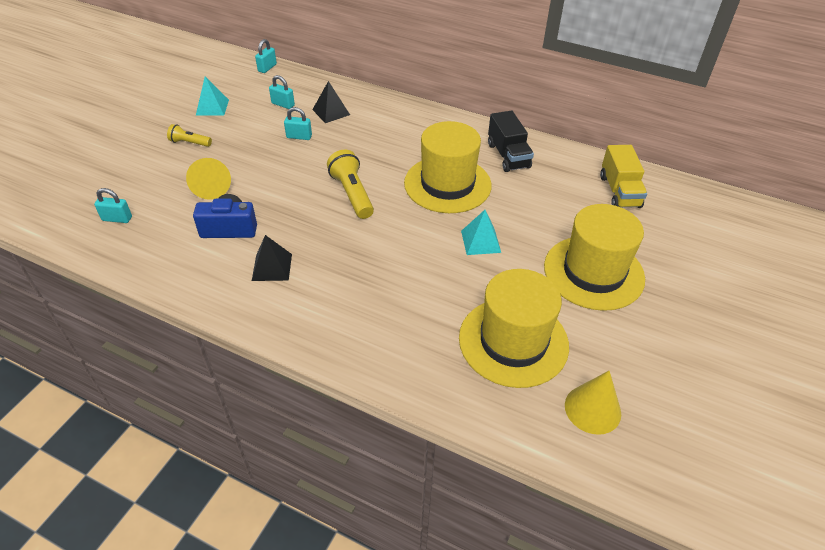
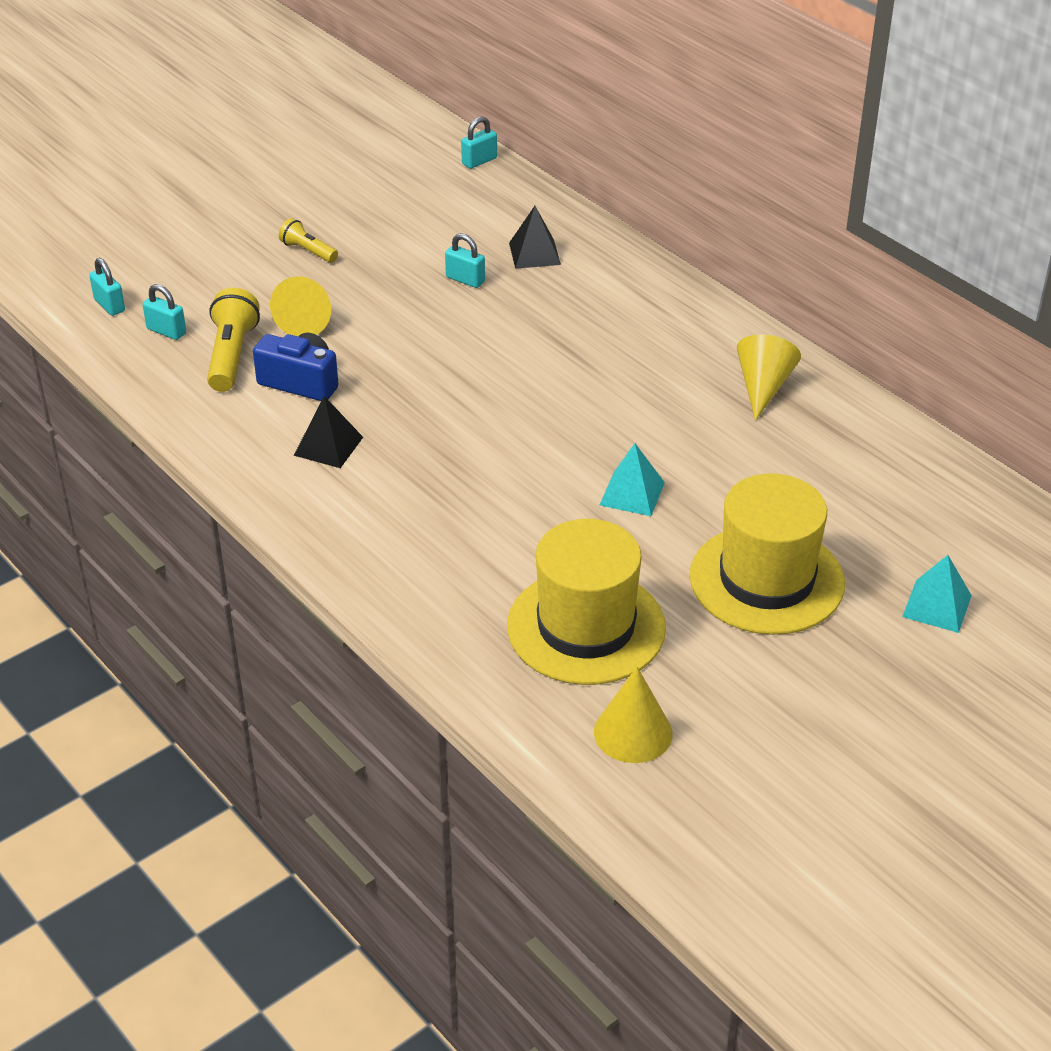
camera: 25 degrees right, 5 degrees down
turquoise pyramid [196,77,229,115] -> turquoise pyramid moved to [902,555,972,633]
turquoise padlock [269,75,295,109] -> turquoise padlock moved to [89,258,125,316]
yellow flashlight [327,150,374,219] -> yellow flashlight moved to [207,288,260,392]
yellow hat [404,121,492,213] -> none
black truck [488,111,534,172] -> yellow cone [737,334,801,421]
yellow truck [600,145,647,208] -> none

